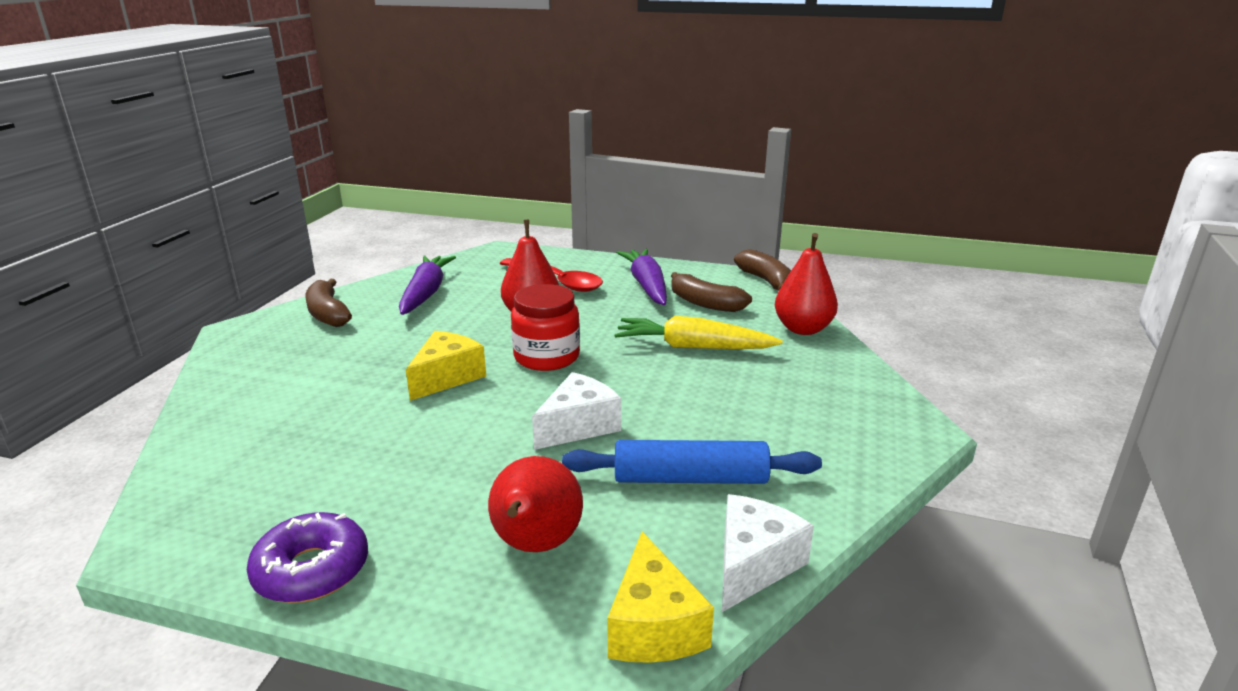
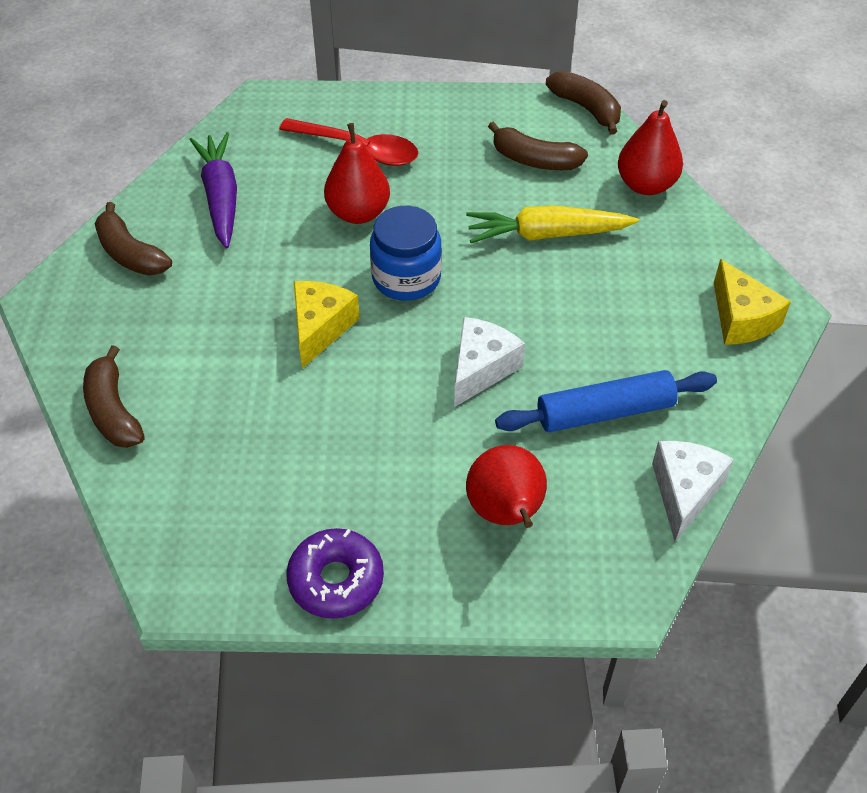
camera: 15 degrees left, 25 degrees up
red jar [511,284,580,371] -> blue jar [370,206,442,301]
yellow cheese [607,532,714,663] -> yellow cheese moved to [714,259,791,345]
purple carrot [616,249,667,305] -> none
none -> brown banana [83,345,145,448]

